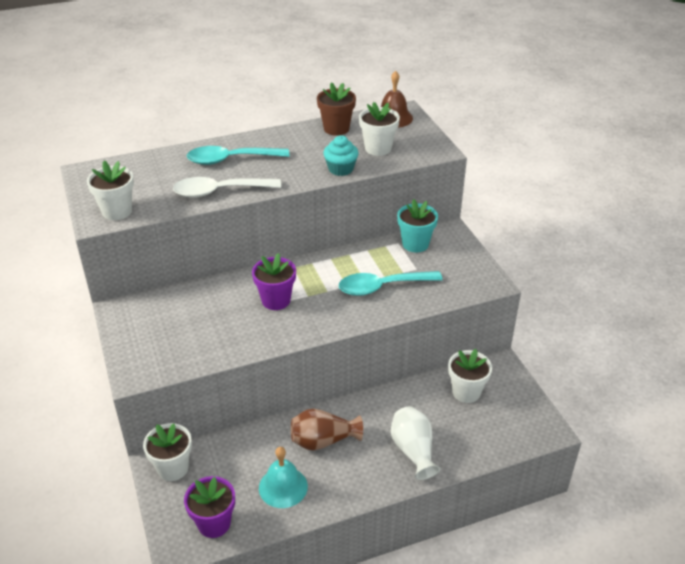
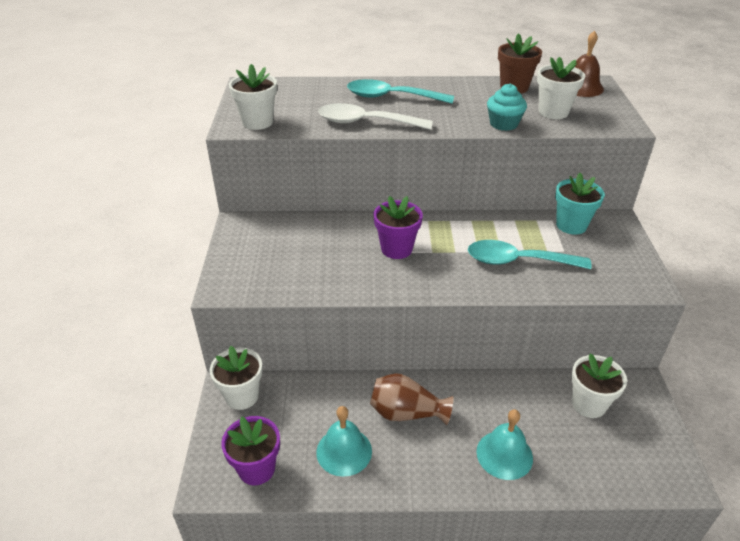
camera: 20 degrees right, 0 degrees up
white vase [391,407,440,480] -> turquoise bell [476,409,533,480]

